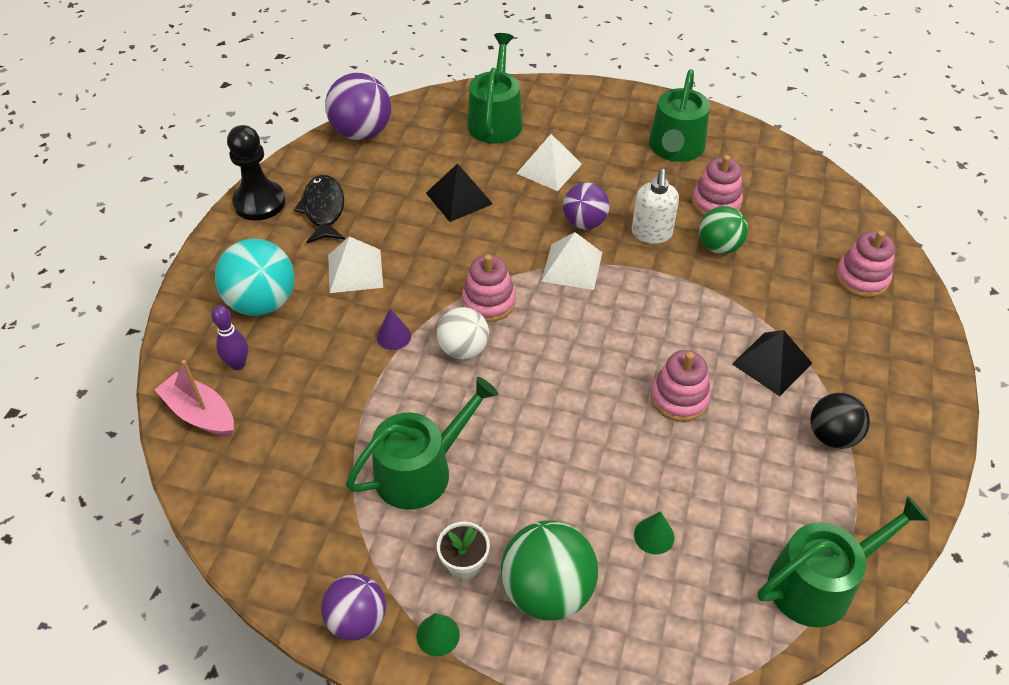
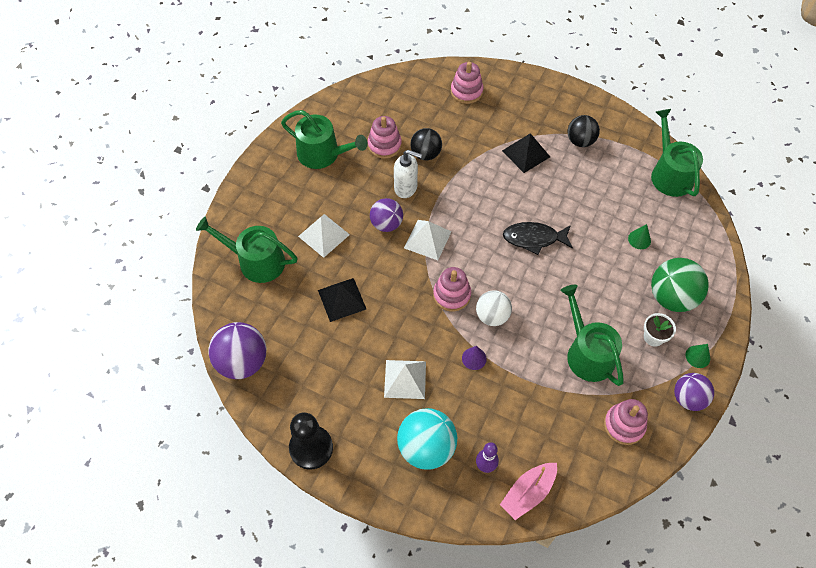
camera: 80 degrees left, 10 degrees up
black fish [294,175,345,243] -> black fish moved to [503,222,573,255]
pink stacking toy [651,350,711,422] -> pink stacking toy moved to [604,399,648,445]
green ball [699,206,748,254] -> black ball [410,128,442,160]

